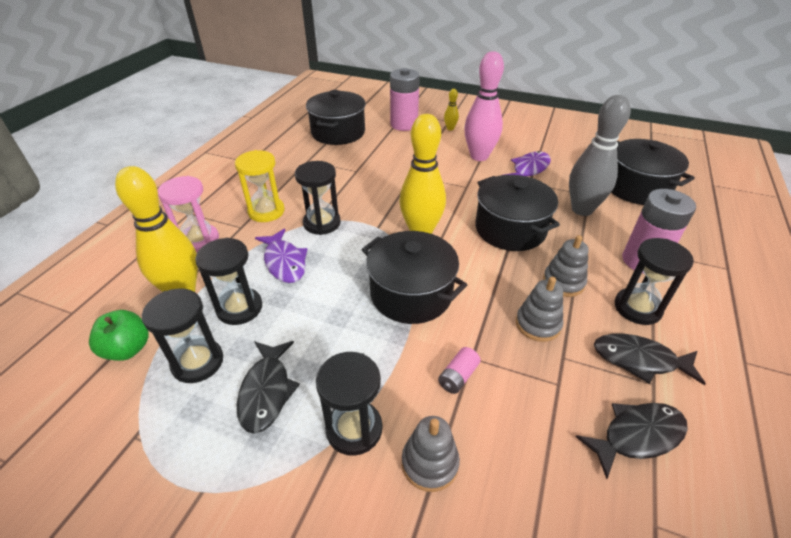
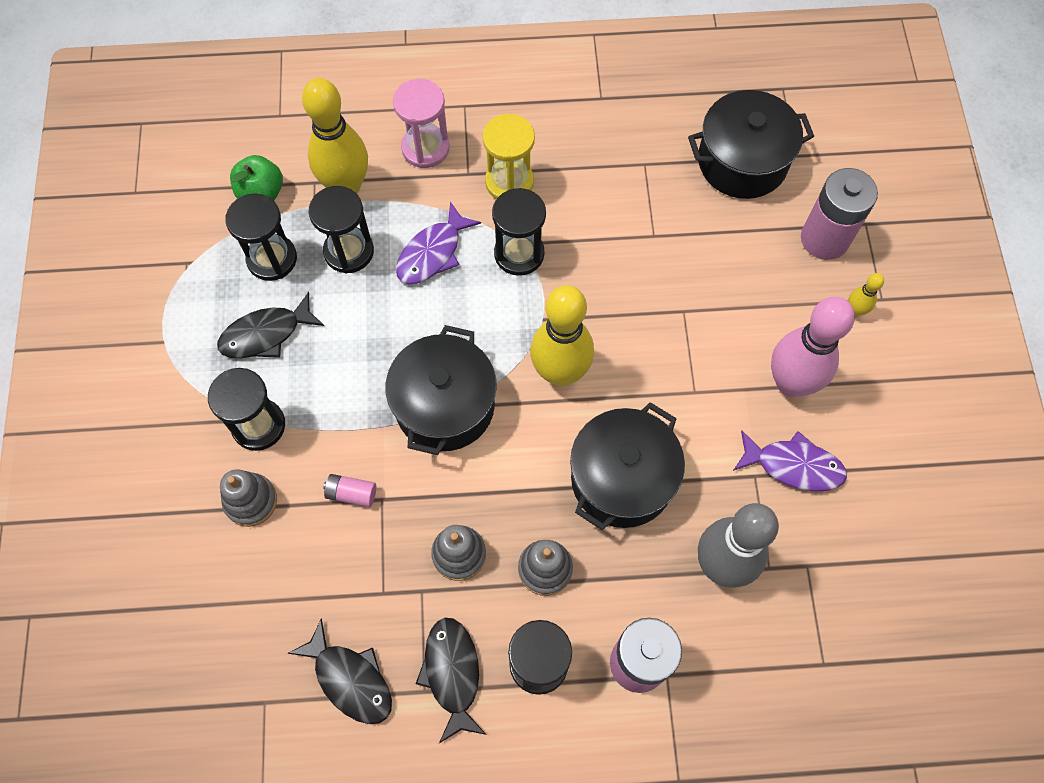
camera: 65 degrees right, 25 degrees up
black pot [611,139,695,205] -> none

